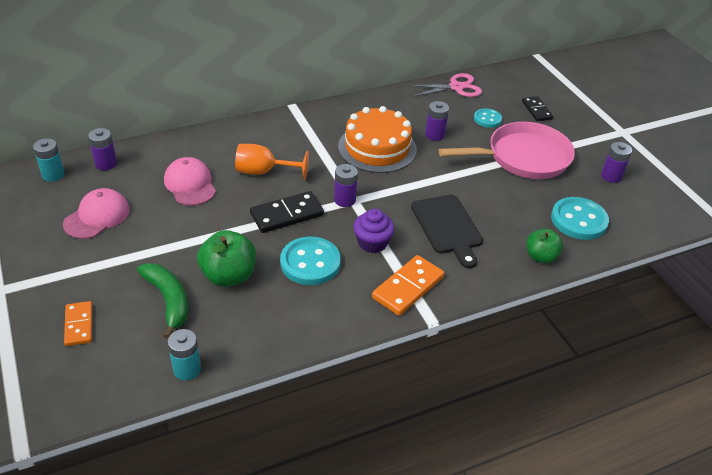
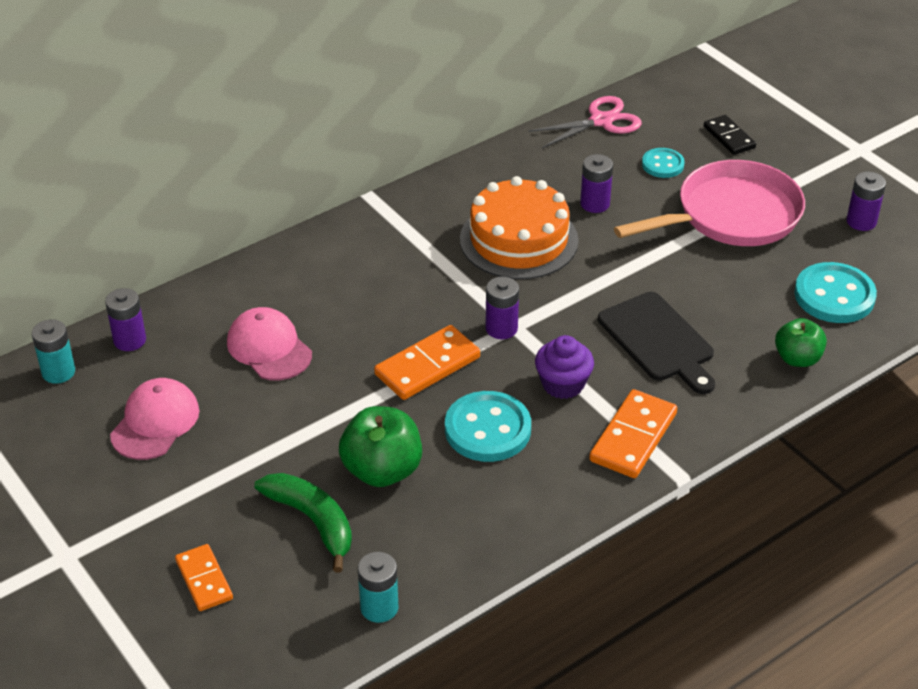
camera: 10 degrees left, 0 degrees up
orange goblet [235,144,309,180] -> none
black domino [250,191,324,233] -> orange domino [374,325,480,400]

